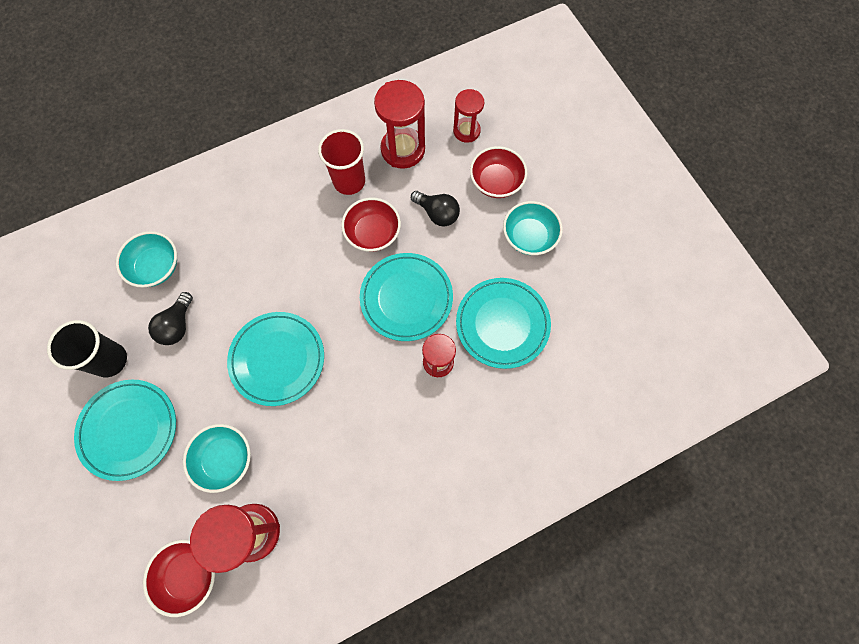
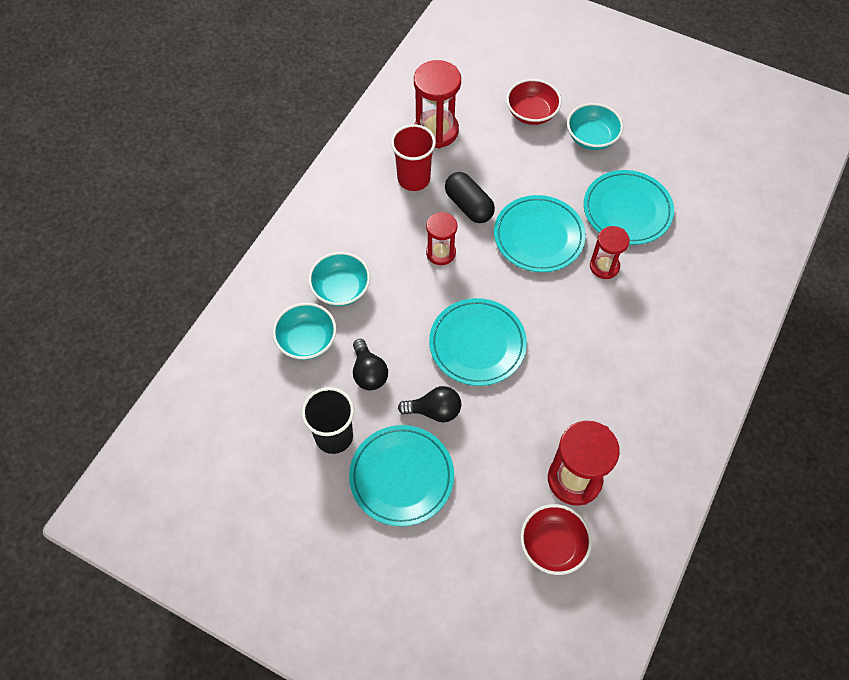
camera: 35 degrees left, 10 degrees down
turquoise bowl [183,424,251,493] -> turquoise bowl moved to [308,252,370,306]
red bowl [341,197,401,252] -> black capsule [445,172,495,223]
black light bulb [411,191,460,227] -> black light bulb moved to [398,386,461,422]
red hourglass [453,89,484,143] -> red hourglass moved to [426,212,457,265]

